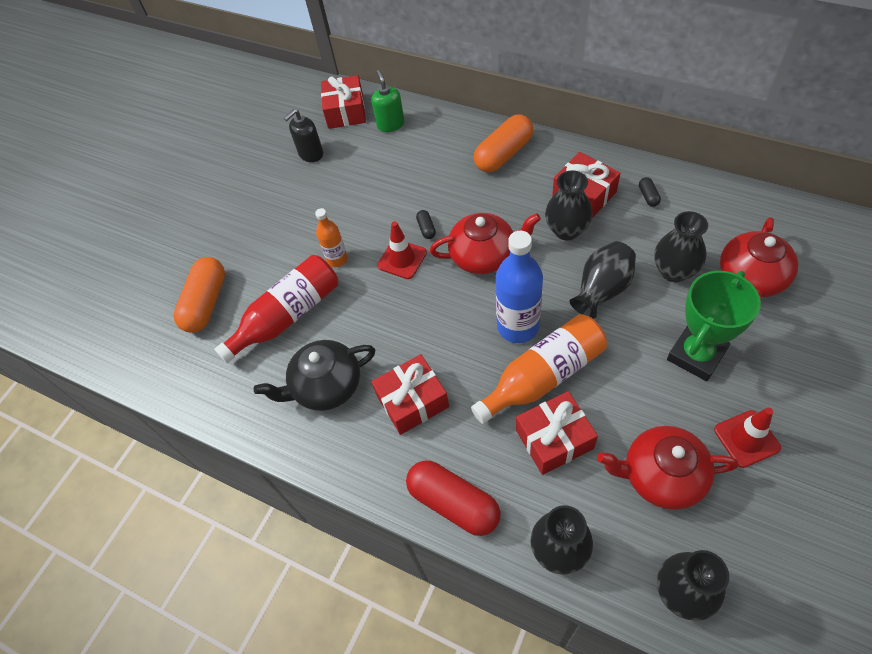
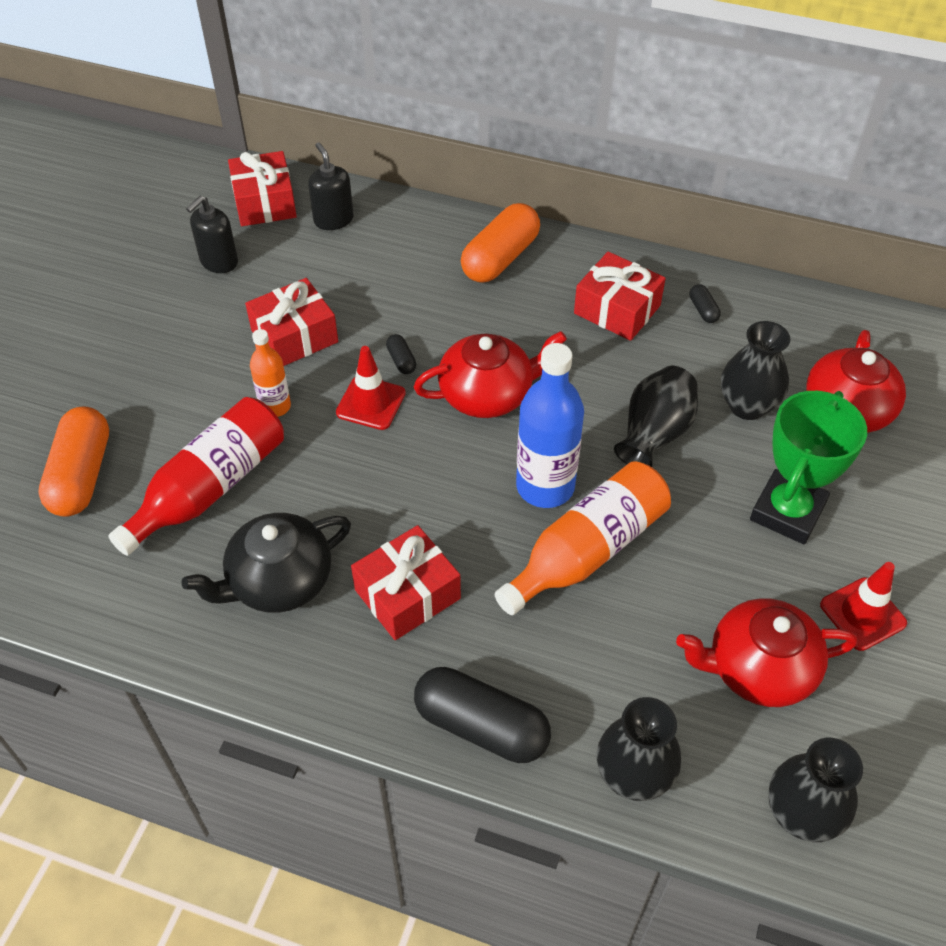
camera: 15 degrees left, 5 degrees down
green soap dispenser [371,70,404,132] -> black soap dispenser [308,142,354,230]
red capsule [406,461,501,536] -> black capsule [414,667,551,763]
red gift [516,391,598,475] -> red gift moved to [245,278,338,366]
black vase [545,170,593,240] -> none

